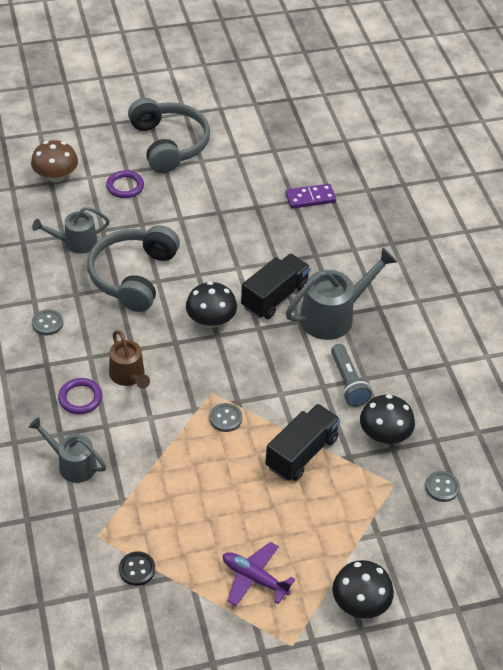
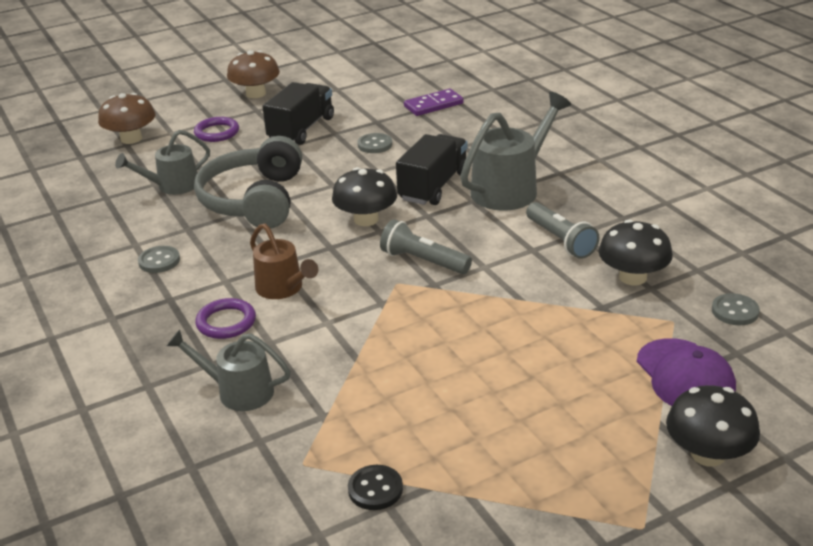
camera: 10 degrees left, 15 degrees down
grey headphones [128,98,210,173] -> brown mushroom [227,50,280,98]
grey button [210,403,242,432] -> grey button moved to [357,133,392,153]
purple plane [223,542,295,606] -> none
black truck [265,404,341,481] -> black truck moved to [262,82,334,145]
none -> grey flashlight [380,219,472,274]
none -> purple cap [637,338,736,406]

